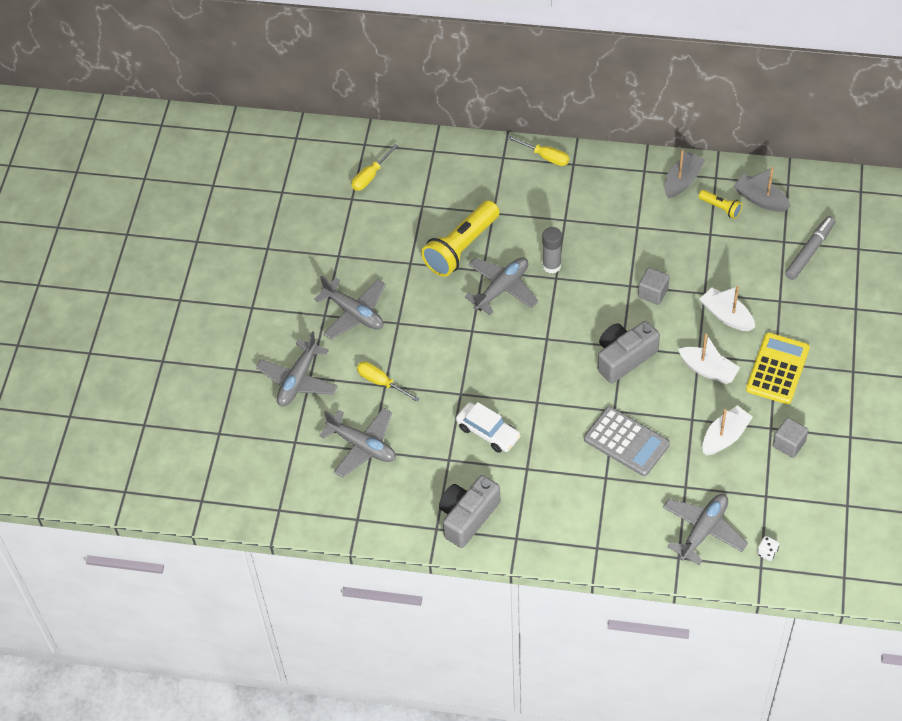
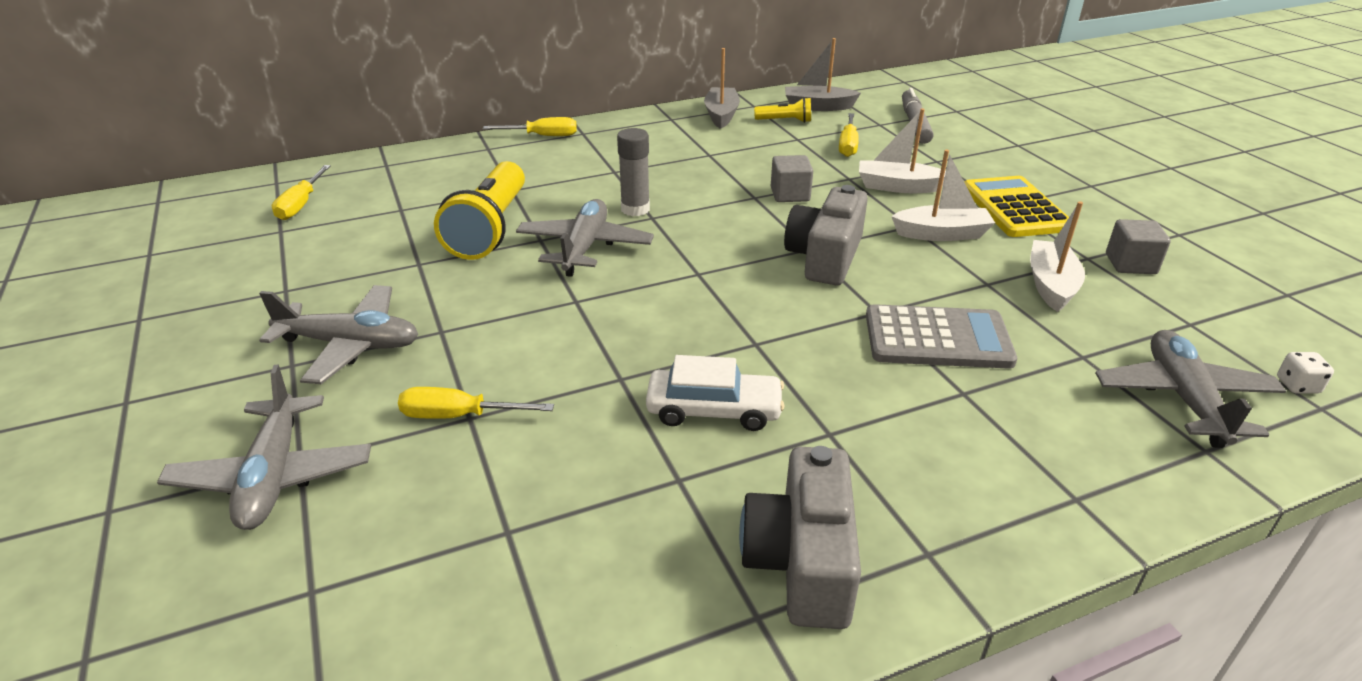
camera: 35 degrees left, 20 degrees down
grey plane [319,408,396,478] -> none
none -> yellow screwdriver [839,113,859,157]

